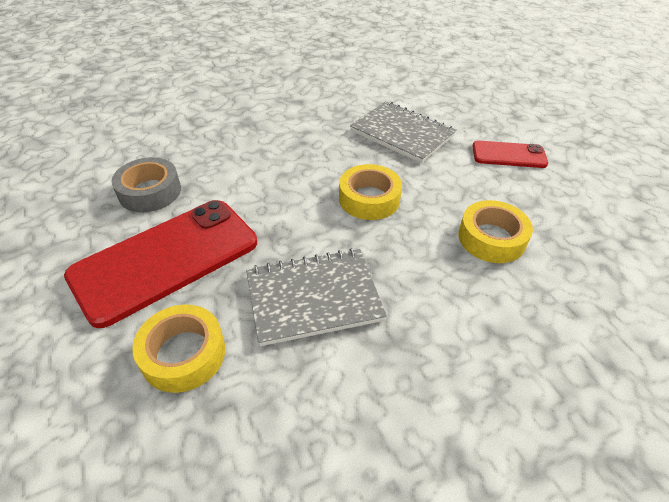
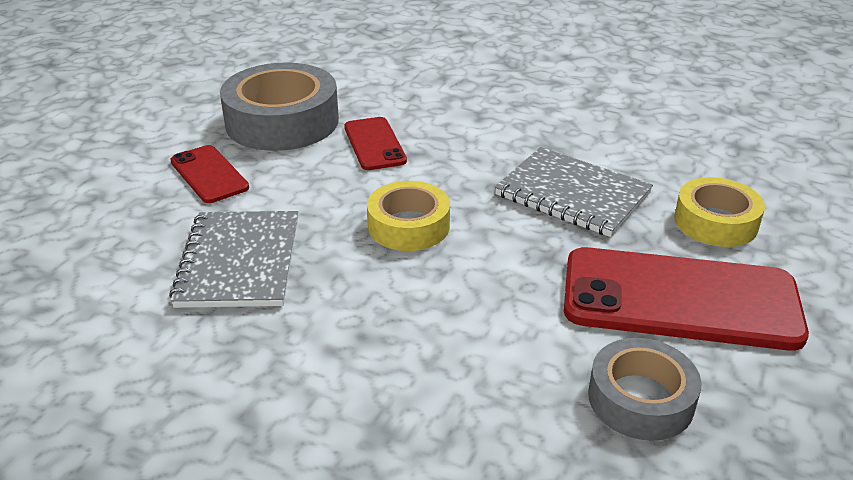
camera: 130 degrees left, 10 degrees down
yellow tape [458,200,533,263] -> red phone [344,117,407,170]
none -> grey tape [220,63,339,151]

